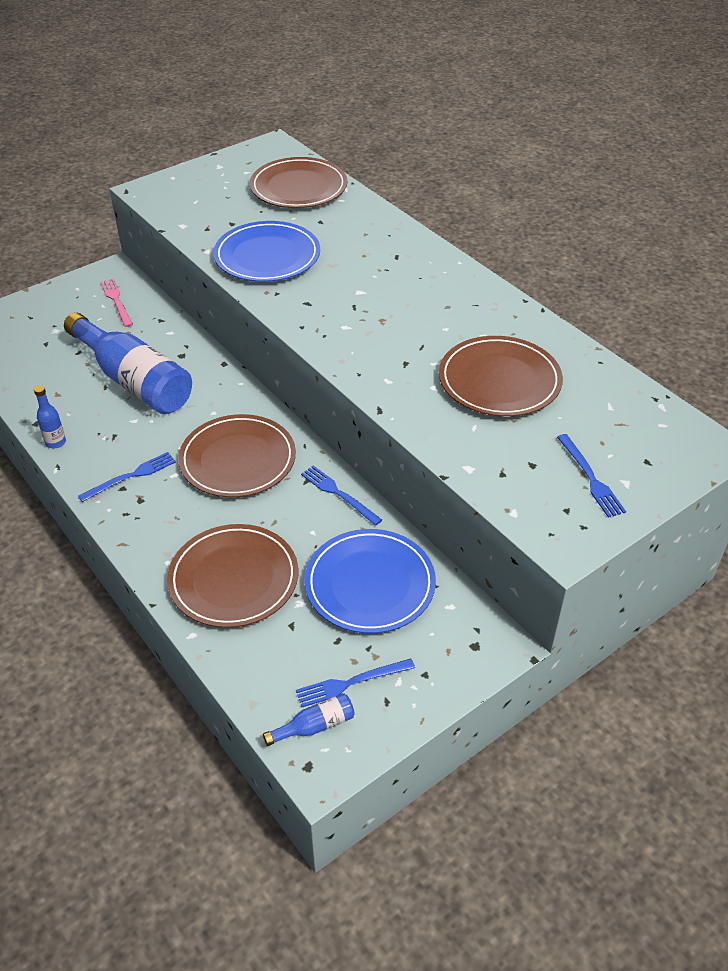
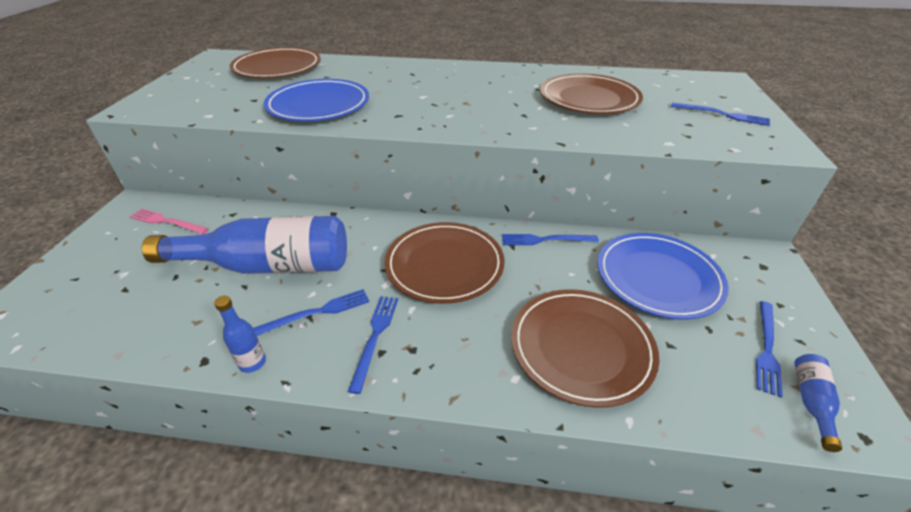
camera: 45 degrees left, 5 degrees down
none -> blue fork [253,289,369,336]

